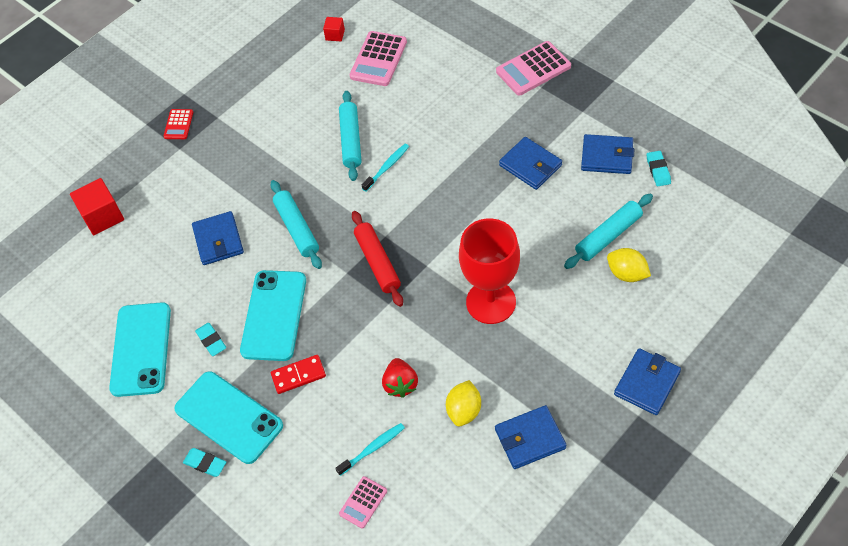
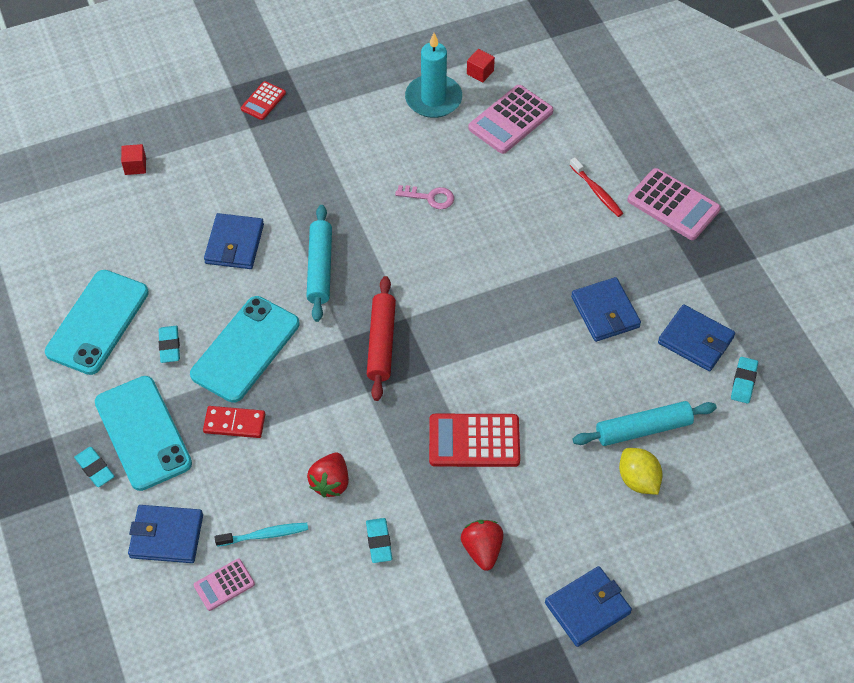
camera: 20 degrees right, 0 degrees up
red cube [70,178,124,235] -> red cube [121,144,146,175], size x0.54
turquoise rolling pin [339,91,361,181] -> pink key [395,185,454,209]
turquoise toothbrush [362,144,409,192] -> none
yellow lemon [446,380,481,427] -> turquoise eraser [366,518,392,563]
red goblet [459,218,520,324] -> red calculator [429,414,520,467]
blue wallet [495,405,566,469] -> blue wallet moved to [128,505,203,563]
pink calculator [496,41,571,96] -> pink calculator turned 135 degrees counterclockwise [627,168,721,240]
none -> turquoise candle [405,33,462,118]
none -> red strawberry [461,520,504,571]
none -> red toothbrush [570,157,623,217]

